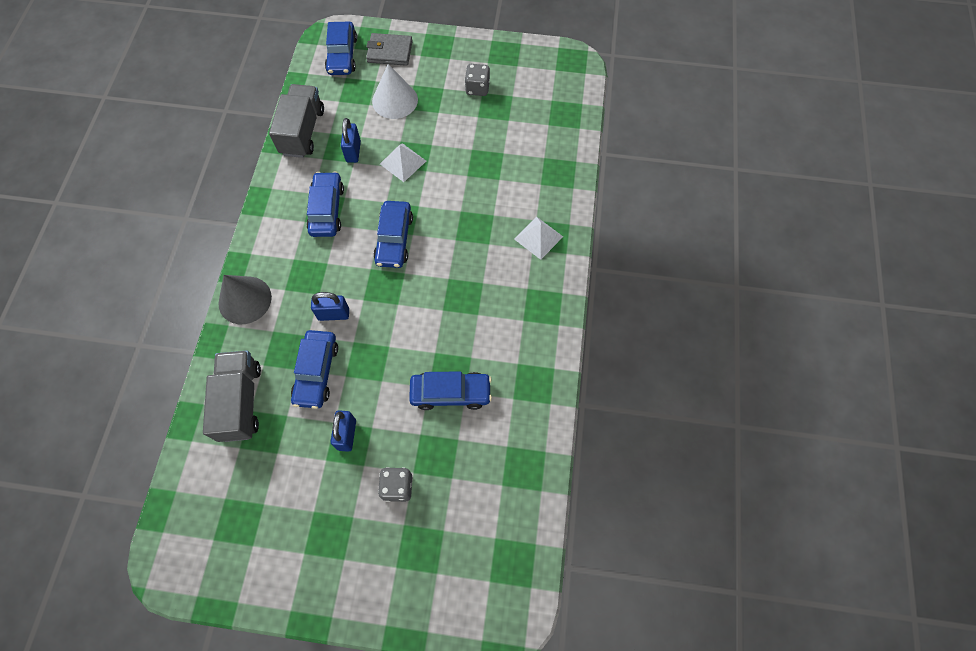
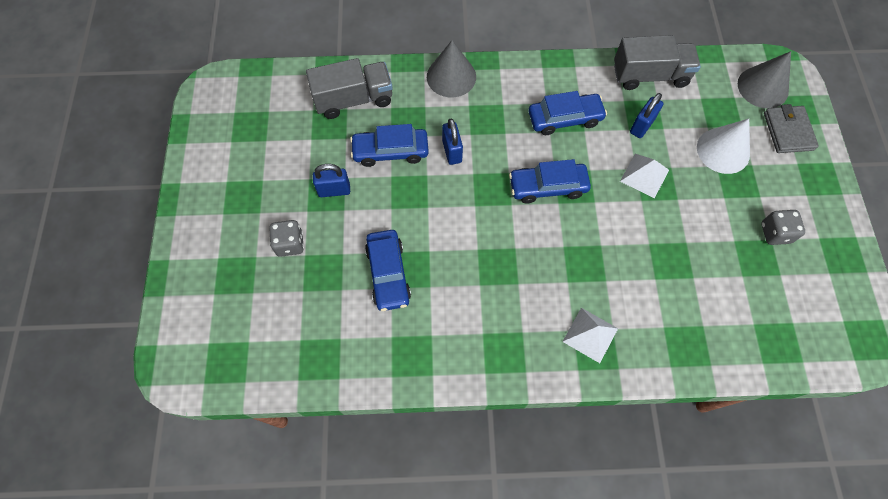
camera: 80 degrees right, 0 degrees up
blue car [325,22,357,75] -> grey cone [738,51,791,108]
blue padlock [341,118,361,163] -> blue padlock turned 45 degrees counterclockwise [630,93,663,138]

